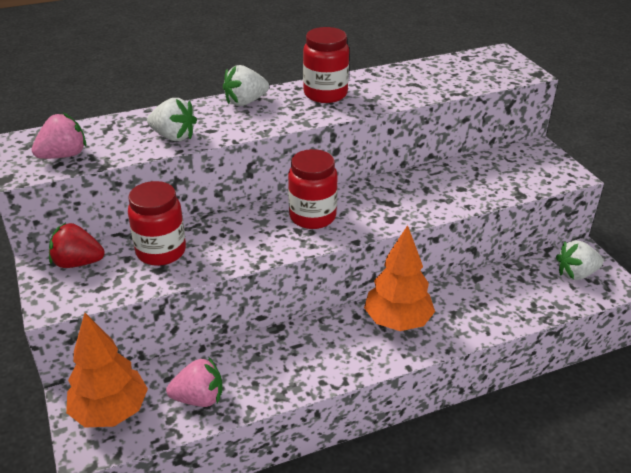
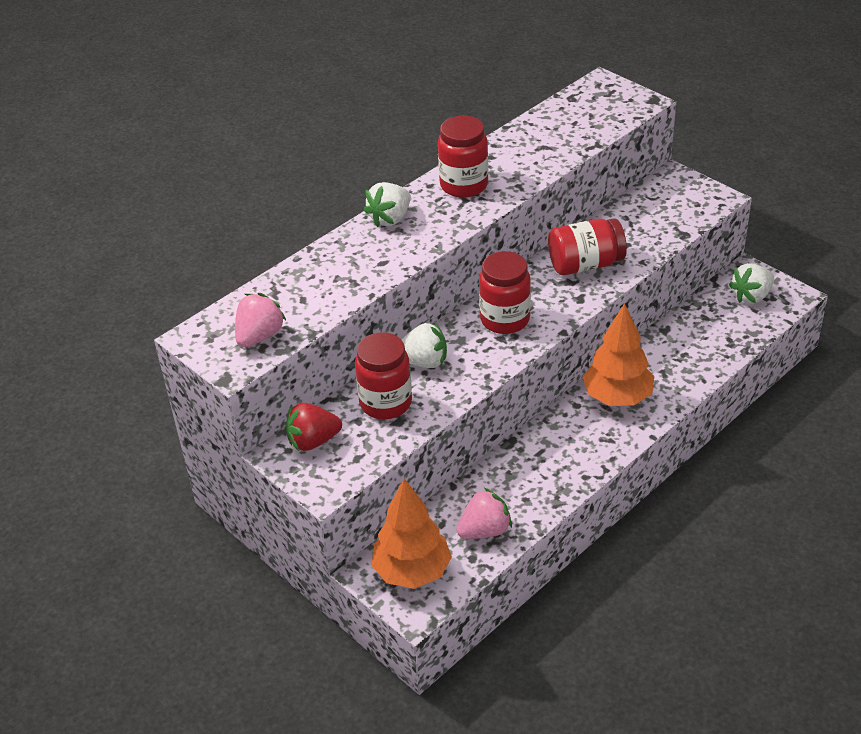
camera: 20 degrees left, 5 degrees up
white strawberry [147,98,197,141] -> white strawberry moved to [402,323,447,368]
none -> red jar [548,218,627,275]

